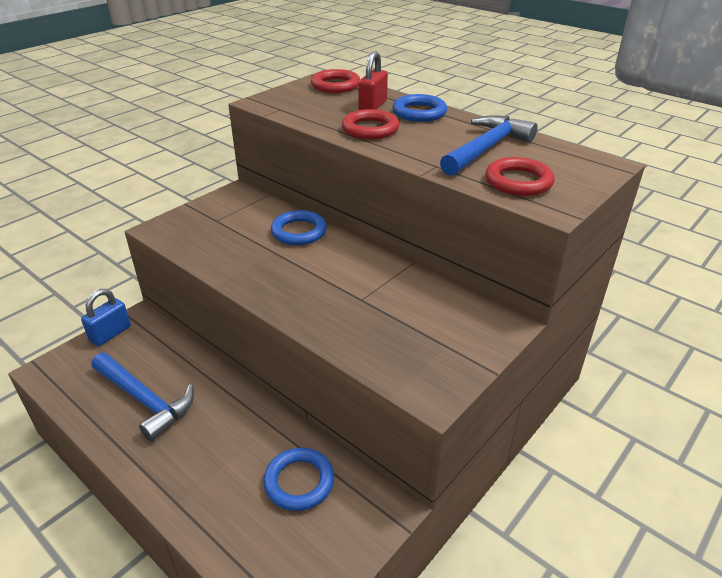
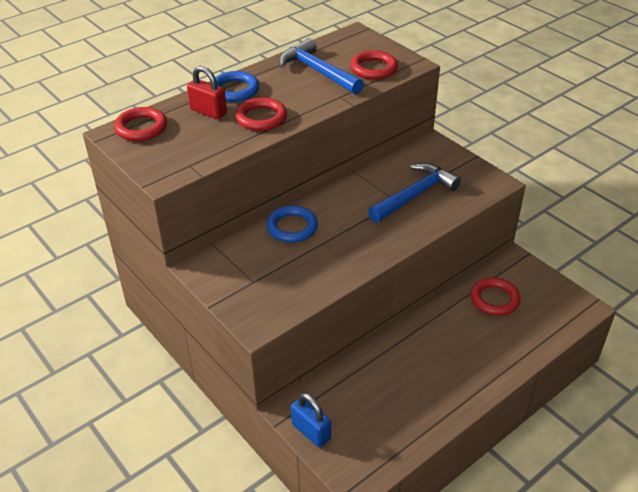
camera: 80 degrees left, 5 degrees up
blue hammer [91,353,194,441] -> blue hammer moved to [368,163,461,222]
blue ring [263,448,334,511] -> red ring [471,277,521,316]

